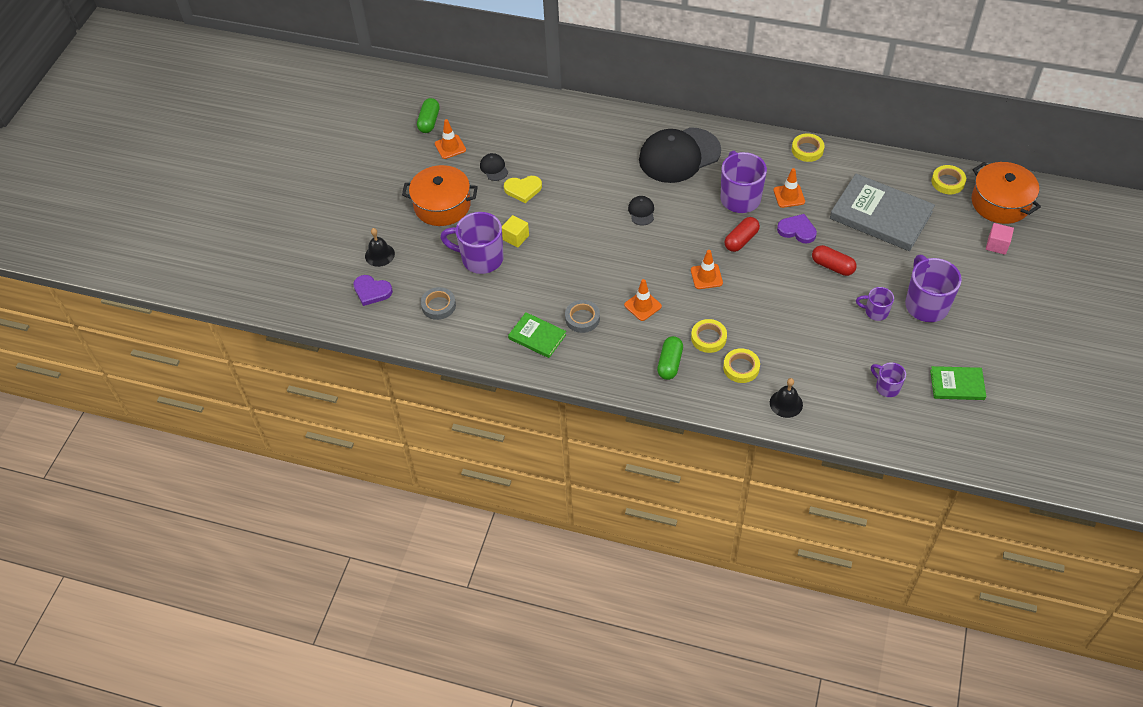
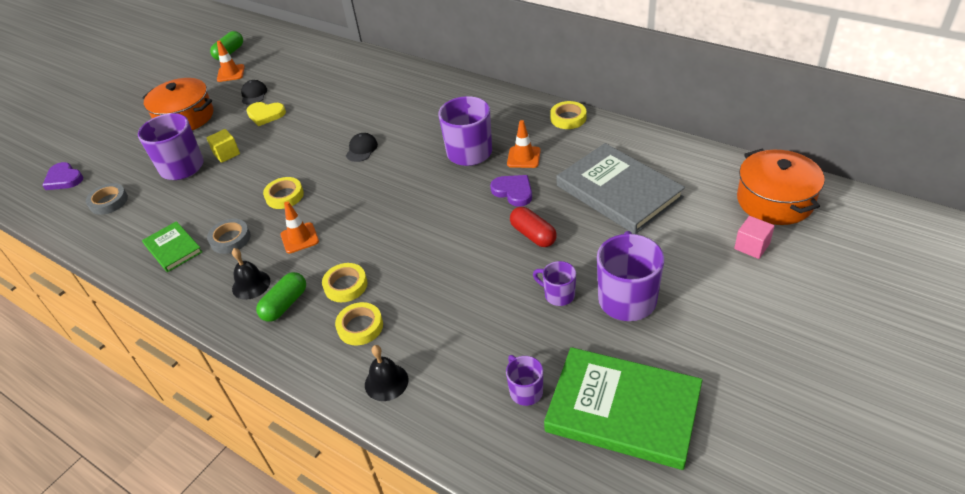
camera: 20 degrees right, 10 degrees down
black bell [365,228,395,267] -> black bell moved to [232,248,270,300]
black cap [639,127,721,183] -> none
orange traffic cone [691,250,723,289] -> none
red capsule [724,217,760,252] -> none
green book [930,366,986,400] -> green book [544,347,702,470], size x1.89
yellow tape [931,165,966,194] -> yellow tape moved to [263,177,304,209]

